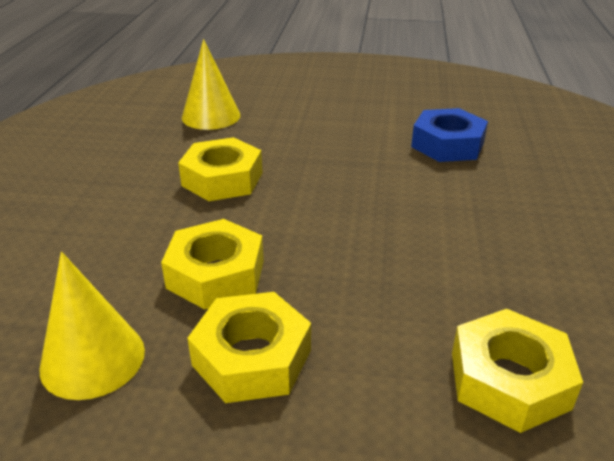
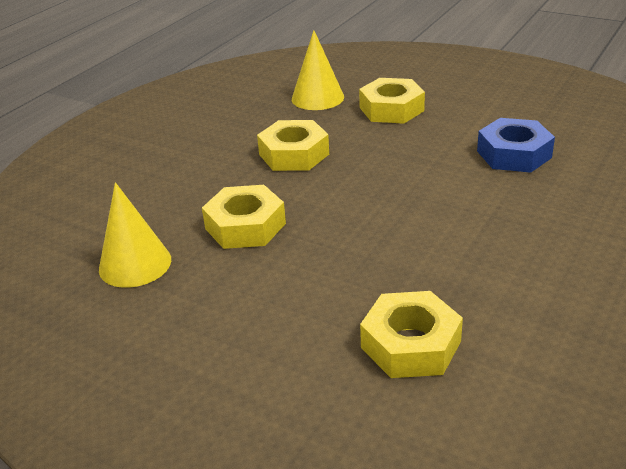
camera: 25 degrees right, 0 degrees up
yellow nut [187,292,311,403] -> yellow nut moved to [359,78,425,124]

